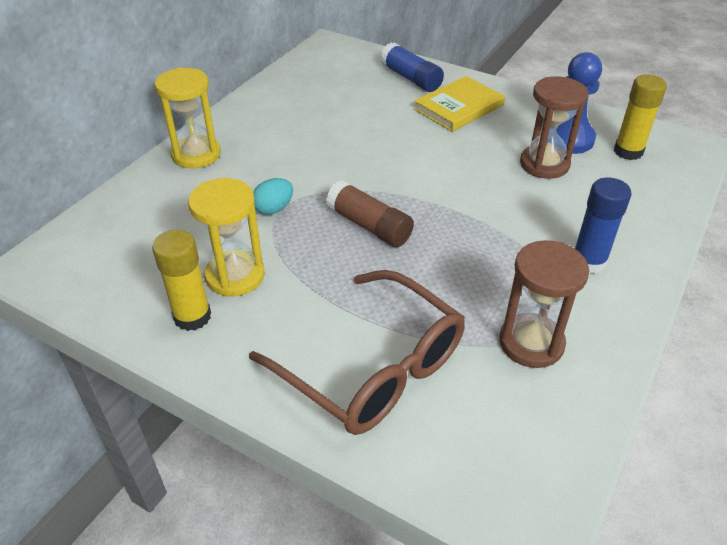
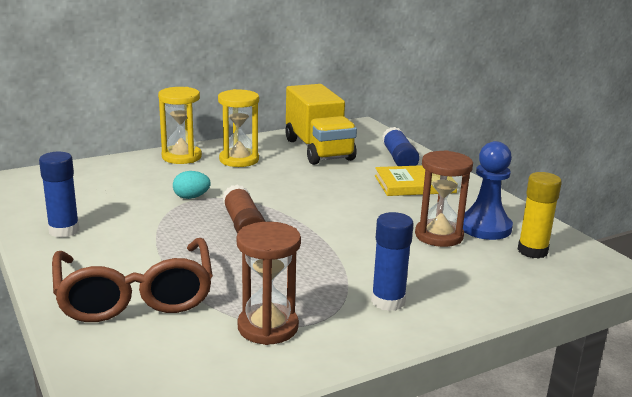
camera: 30 degrees right, 20 degrees down
yellow glue stick [152,230,211,331] -> blue glue stick [39,152,79,238]
yellow hourglass [188,178,265,297] -> yellow hourglass moved to [218,89,259,167]
none -> yellow truck [285,84,357,165]

